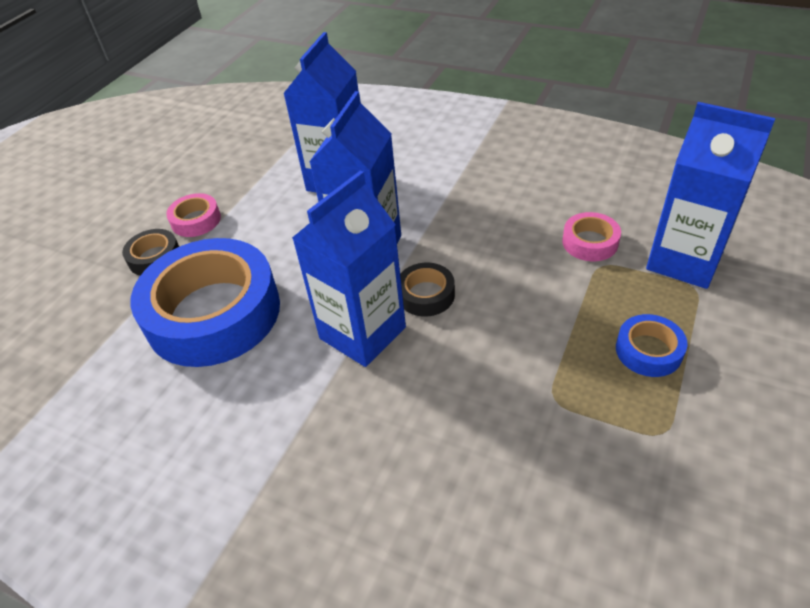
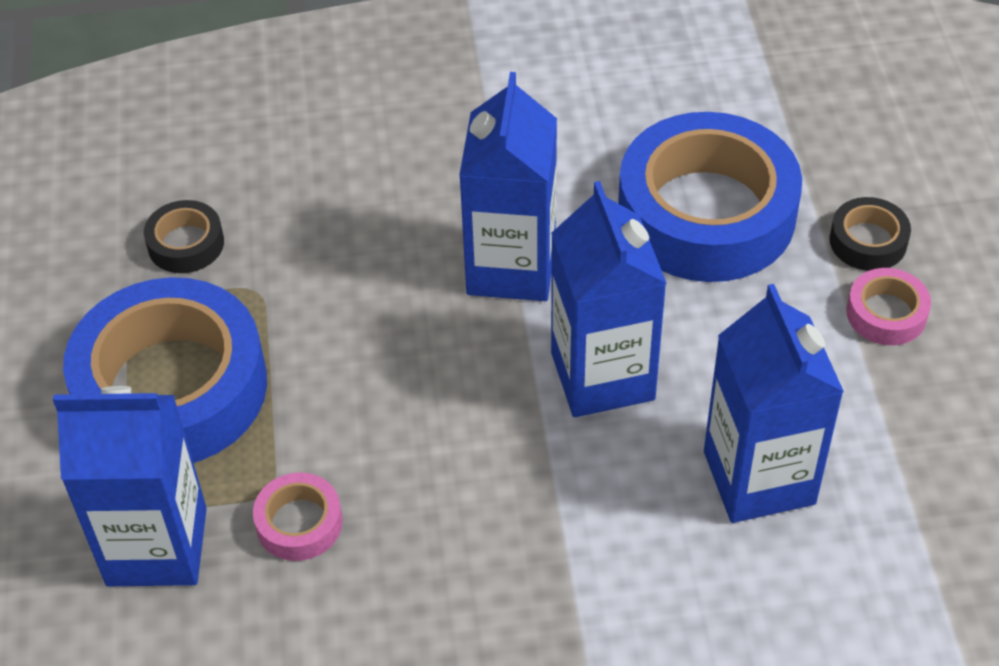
camera: 145 degrees right, 5 degrees up
black tape [400,263,455,317] -> black tape moved to [144,200,224,273]
blue tape [616,314,688,377] -> blue tape [63,277,267,463], size x2.34

